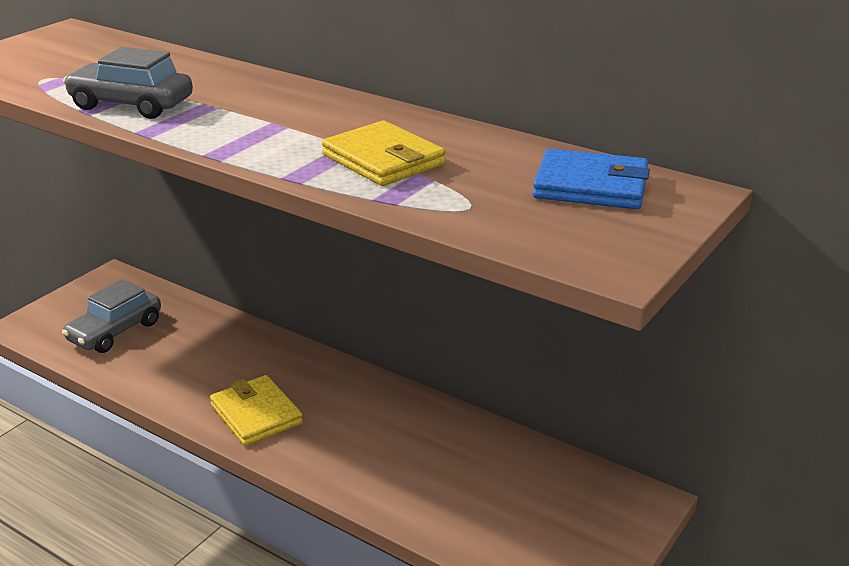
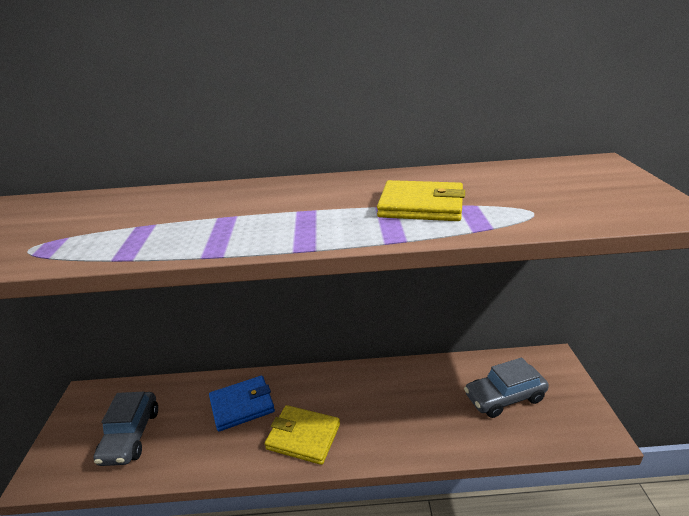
camera: 35 degrees left, 0 degrees up
grey car [63,47,193,119] -> grey car moved to [464,357,549,418]
blue wallet [533,148,650,209] -> blue wallet moved to [209,376,275,431]

